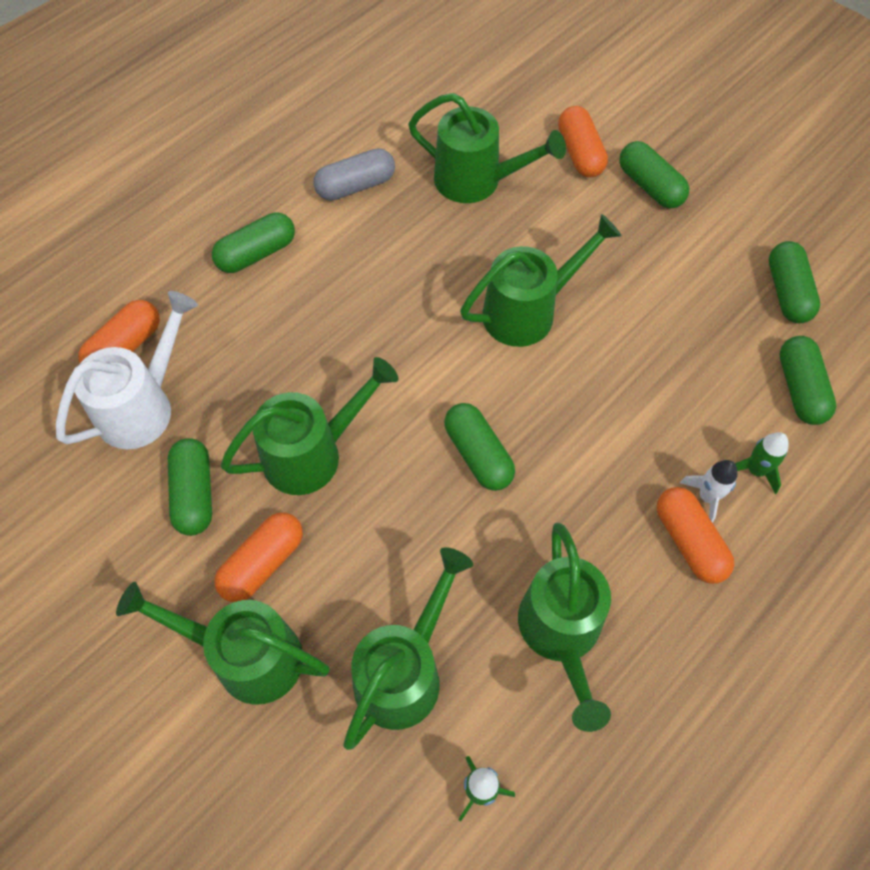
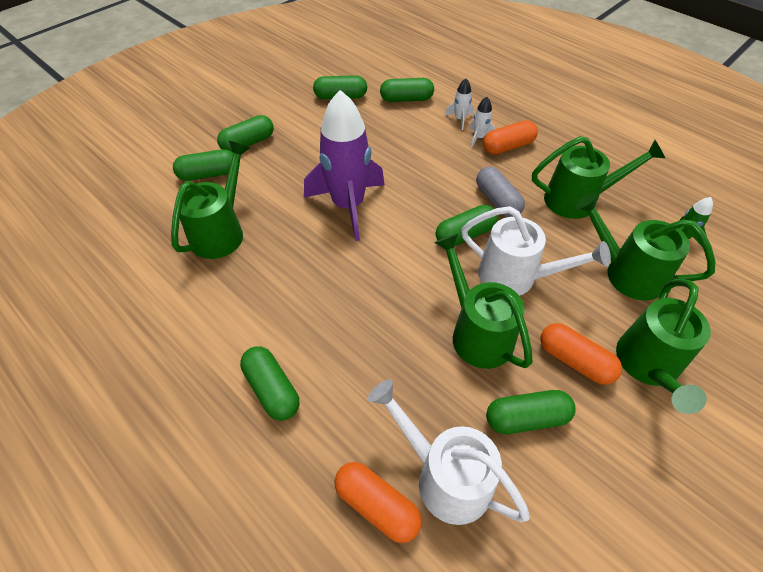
camera: 90 degrees left, 10 degrees down
grey capsule [313,148,395,200] -> grey capsule moved to [476,166,525,217]
green watering can [460,214,622,347] -> purple rocket [304,90,385,241]
orange capsule [558,106,608,177] -> green capsule [173,149,233,181]
green rocket [735,432,788,494] -> white rocket [444,78,474,130]
none -> white watering can [461,206,611,296]

